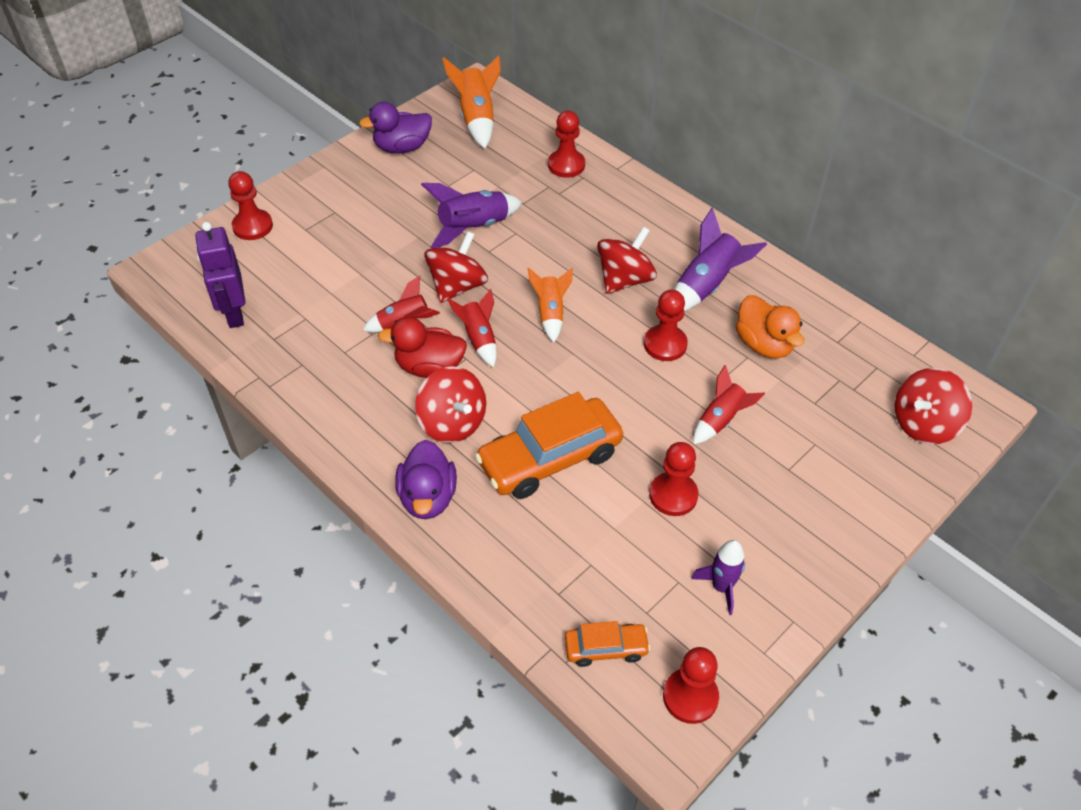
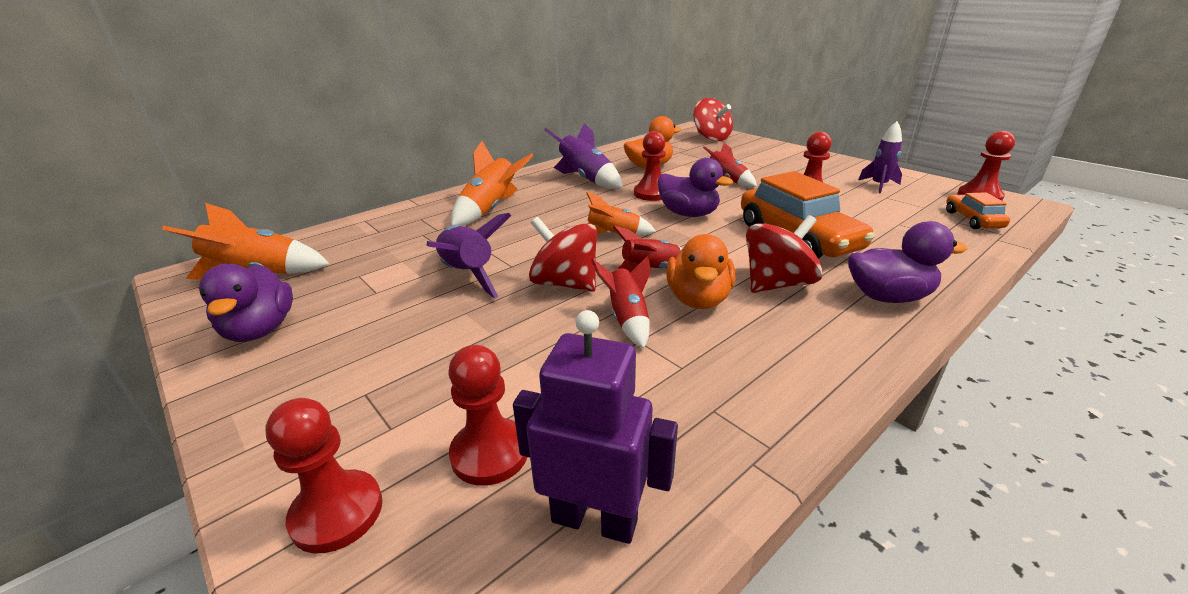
camera: 85 degrees left, 20 degrees down
purple robot [195,222,245,328] -> purple robot turned 150 degrees counterclockwise [513,310,678,544]
red duck [378,317,467,378] -> orange duck [666,234,735,309]
red pawn [548,111,585,178] -> red pawn moved to [448,345,528,486]
red spinning top [597,227,657,294] -> none
none -> orange rocket [451,141,533,226]
none -> purple duck [657,158,733,217]

